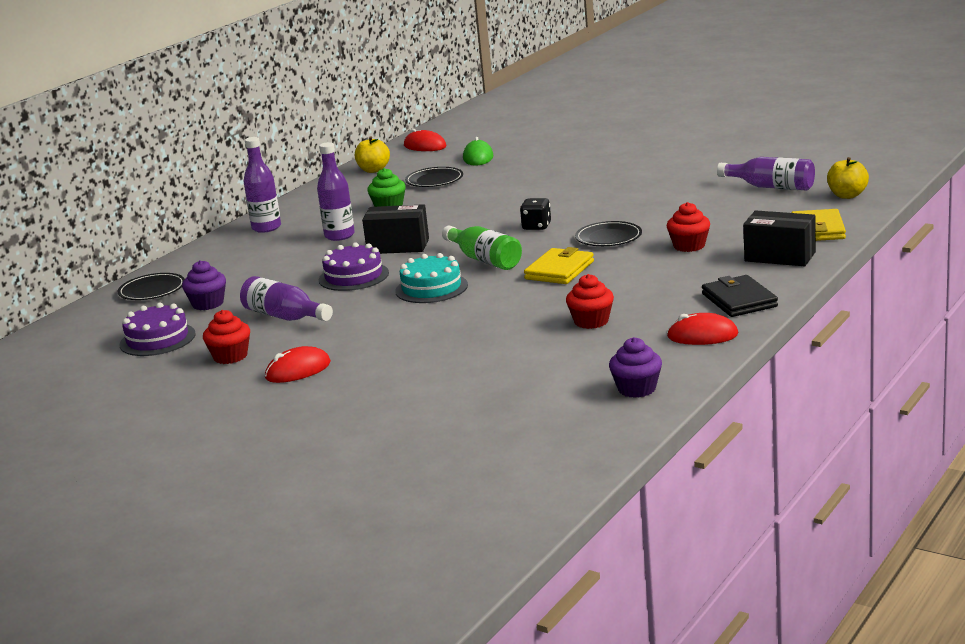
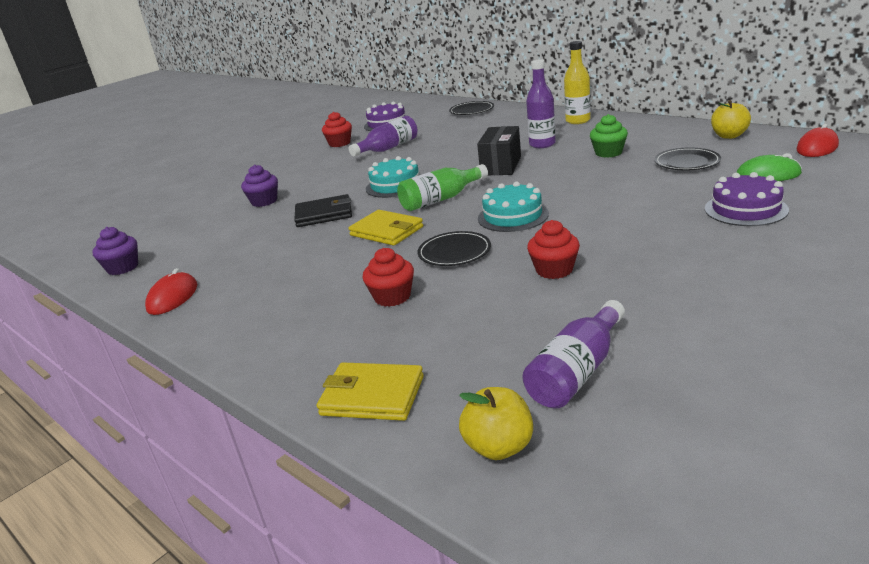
camera: 100 degrees right, 5 degrees up
purple cupcake [182,260,226,310] -> purple cupcake moved to [241,165,278,207]
purple bottle [243,137,281,233] -> yellow bottle [564,41,591,124]
red mouse [265,346,331,383] -> none
purple cake [319,242,389,291] -> purple cake moved to [705,172,789,226]
black dice [520,198,551,230] -> turquoise cake [478,181,549,232]
red cupcake [566,274,614,329] -> red cupcake moved to [527,220,580,279]
black wallet [702,275,778,317] -> black wallet moved to [294,194,352,227]
black box [743,210,816,266] -> none

